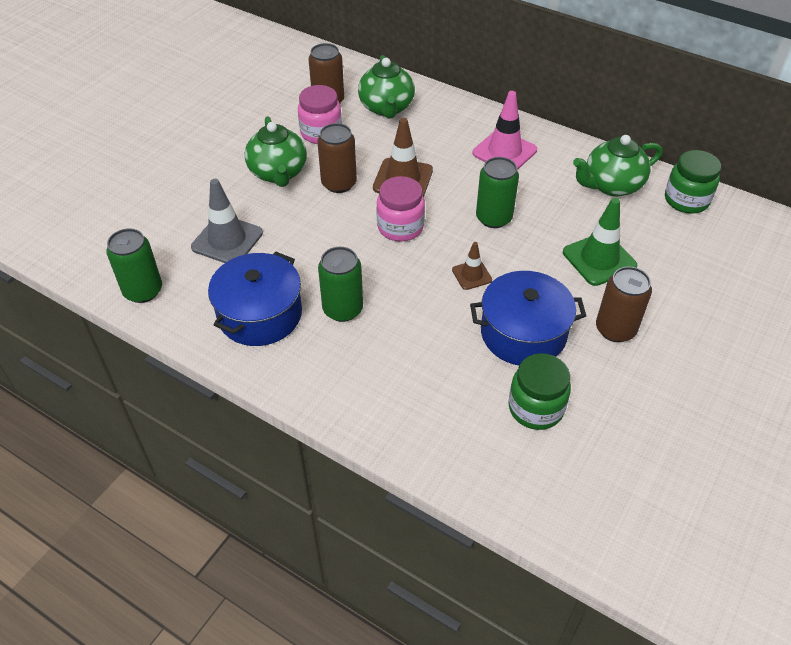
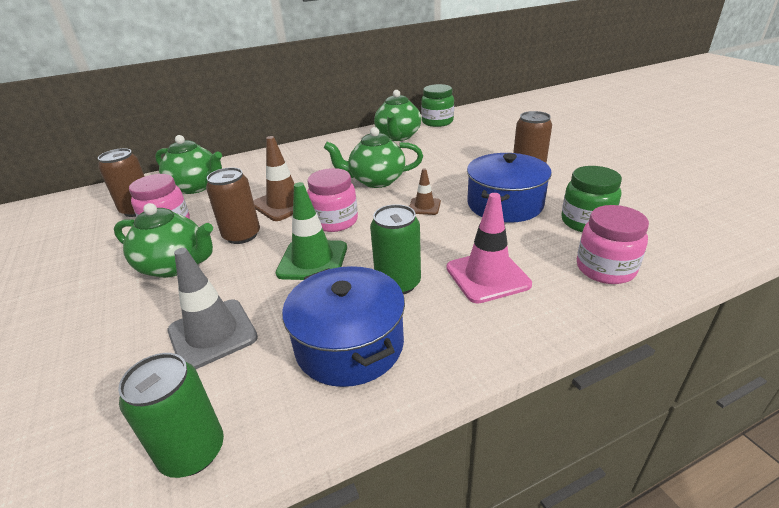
camera: 55 degrees left, 15 degrees down
pink traffic cone [472,91,537,170] -> pink traffic cone moved to [446,193,532,303]
green can [476,157,519,228] -> green teapot [324,127,423,188]
green traffic cone [563,198,637,286] -> green traffic cone moved to [276,182,347,280]
none -> pink jar [577,205,649,284]

